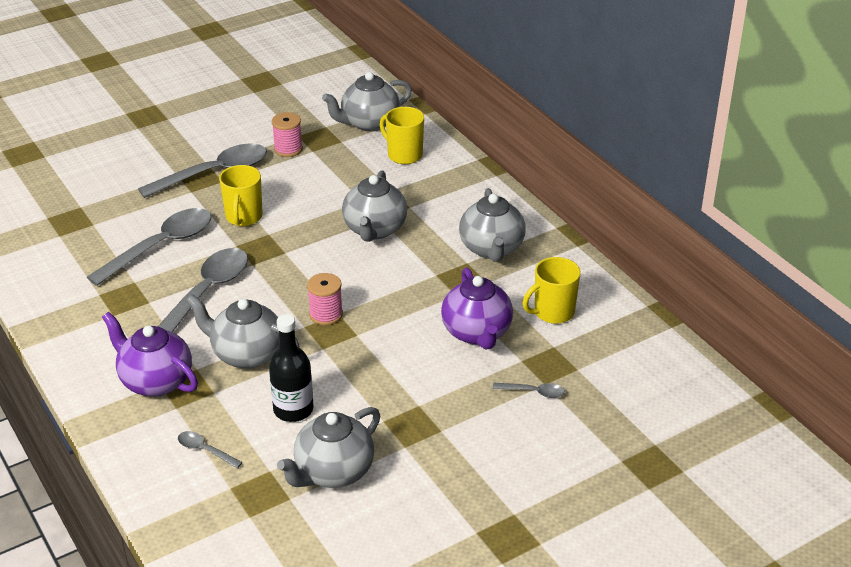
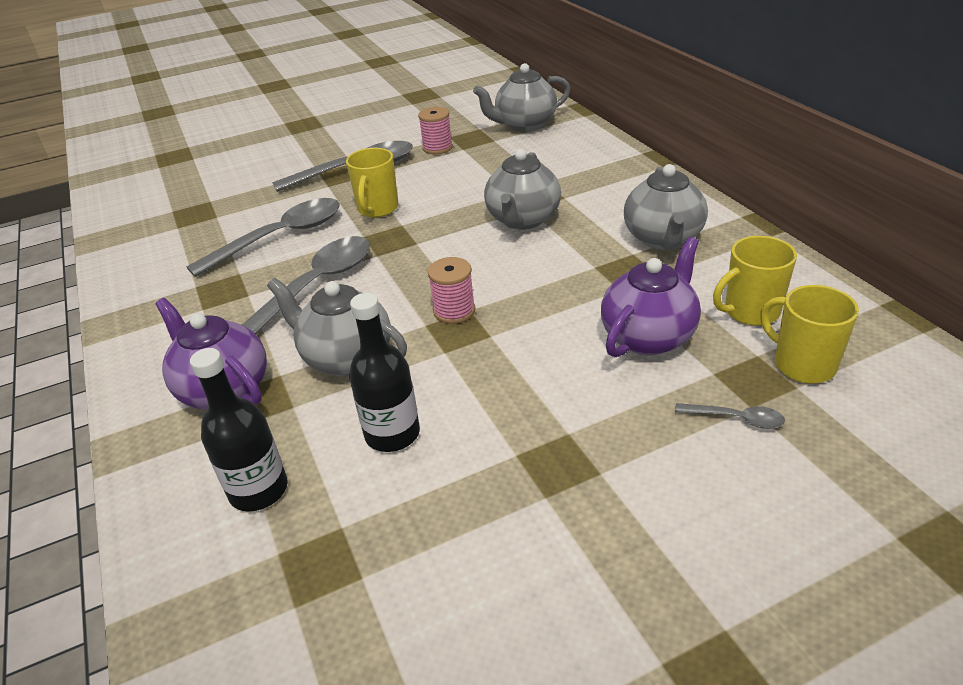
camera: 10 degrees right, 0 degrees up
grey spoon [178,431,243,468] -> black bottle [190,348,288,511]
grey teapot [277,407,380,488] -> none
yellow mug [380,107,424,164] -> yellow mug moved to [760,285,859,383]
purple teapot [441,267,513,350] -> purple teapot turned 135 degrees counterclockwise [601,237,701,357]

